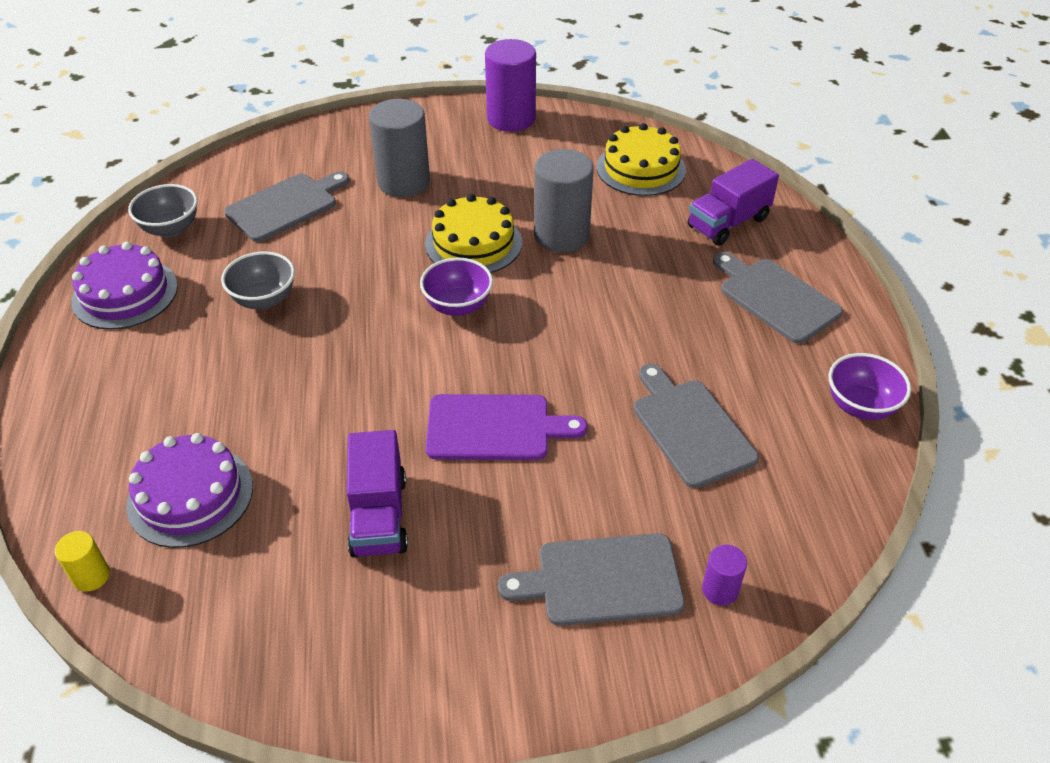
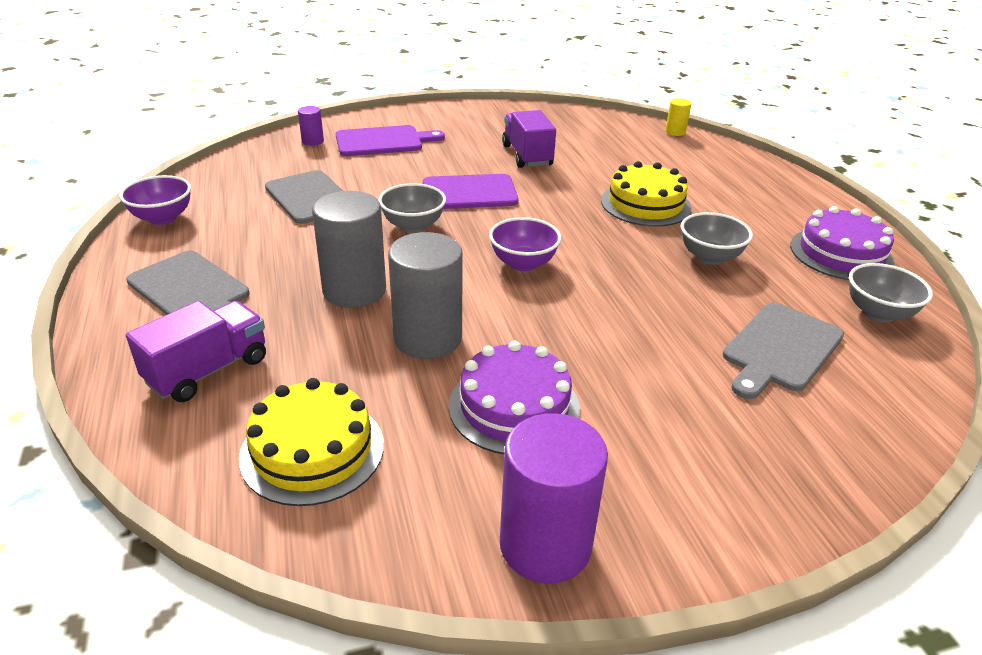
camera: 170 degrees right, 10 degrees down
purple cake [126,433,253,548] -> purple cake moved to [449,341,581,454]
grey cylinder [369,99,430,197] -> grey cylinder moved to [312,191,386,308]
yellow cake [425,194,522,273] -> yellow cake moved to [601,161,691,227]
grey cutting board [498,533,685,626] -> purple cutting board [336,125,445,156]
none -> grey bowl [378,183,446,233]

